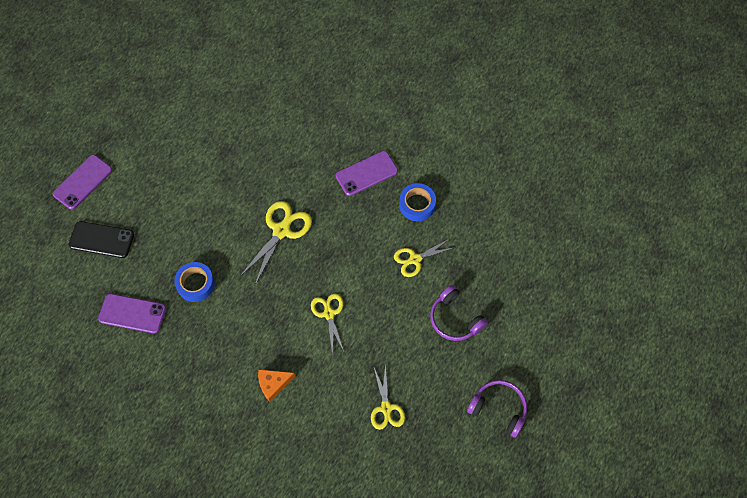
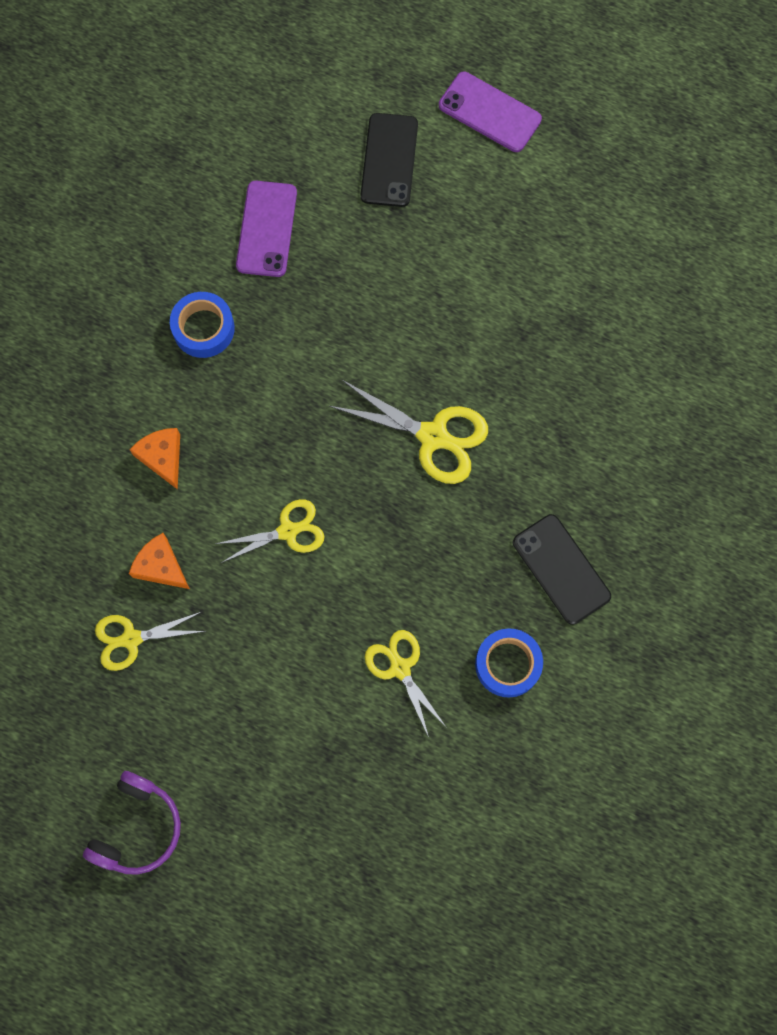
camera: 85 degrees right, 10 degrees up
blue tape [174,262,215,302] -> blue tape moved to [170,292,235,358]
purple phone [336,151,398,196] -> black phone [513,514,611,625]
purple headphones [430,285,488,341] -> none
none -> orange cheese [129,533,190,589]

